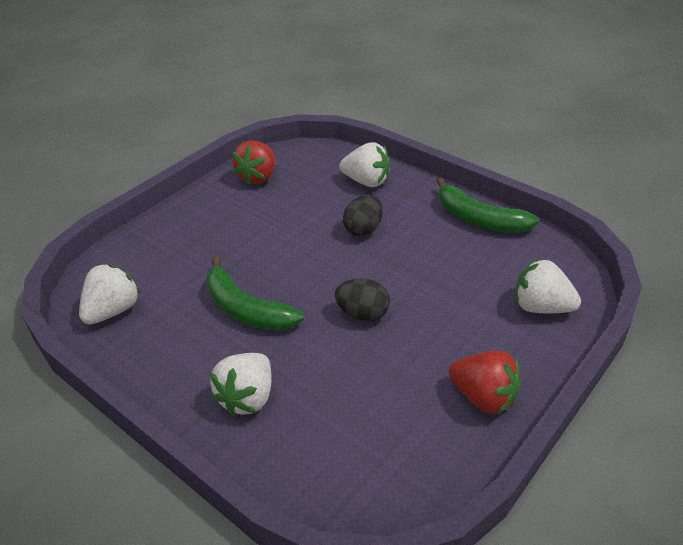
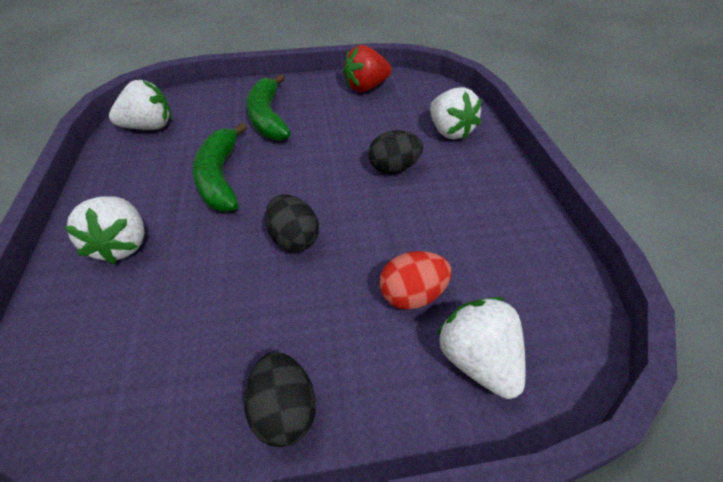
camera: 40 degrees right, 5 degrees up
white strawberry [210,353,272,416] -> white strawberry turned 75 degrees counterclockwise [65,196,145,264]
green banana [436,178,539,233] -> green banana moved to [246,74,291,141]
red strawberry [449,351,521,414] -> black egg [244,352,316,447]
none -> red egg [379,251,452,310]

